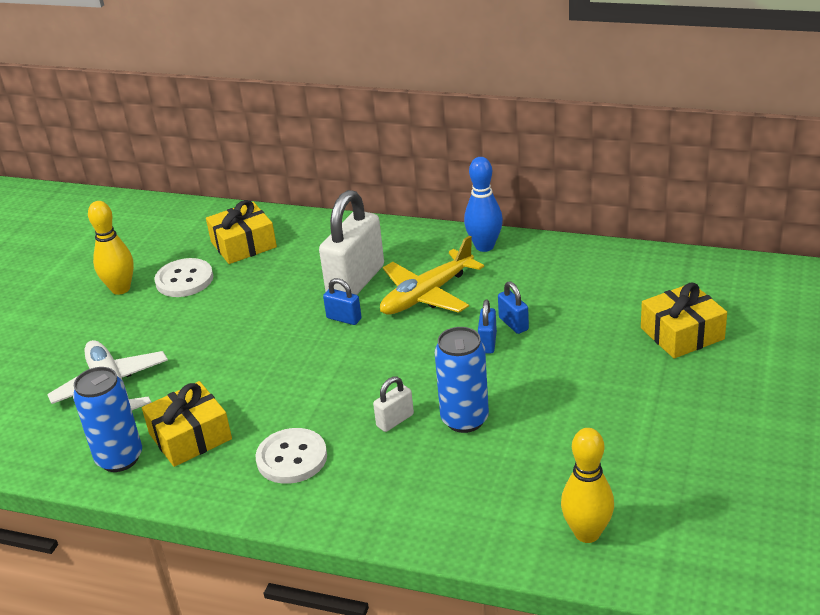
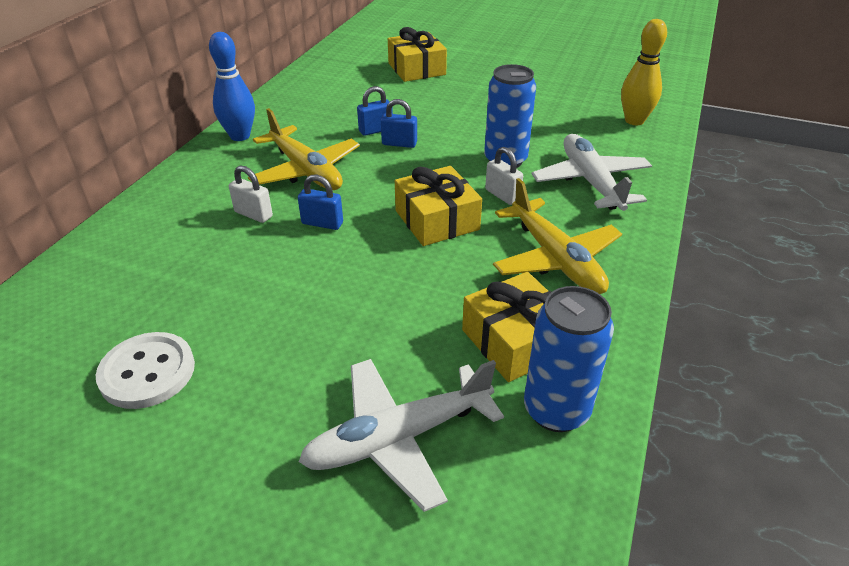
camera: 90 degrees left, 5 degrees up
yellow bowling pin [88,201,134,295] -> none
yellow gift [206,200,277,264] -> yellow gift moved to [395,166,482,246]
white button [256,428,327,484] -> yellow plane [493,178,622,294]
white padlock [319,190,384,295] -> white padlock [229,165,273,223], size x0.46
blue padlock [323,278,362,325] -> blue padlock turned 75 degrees clockwise [298,175,343,230]
none -> white plane [532,134,652,211]

